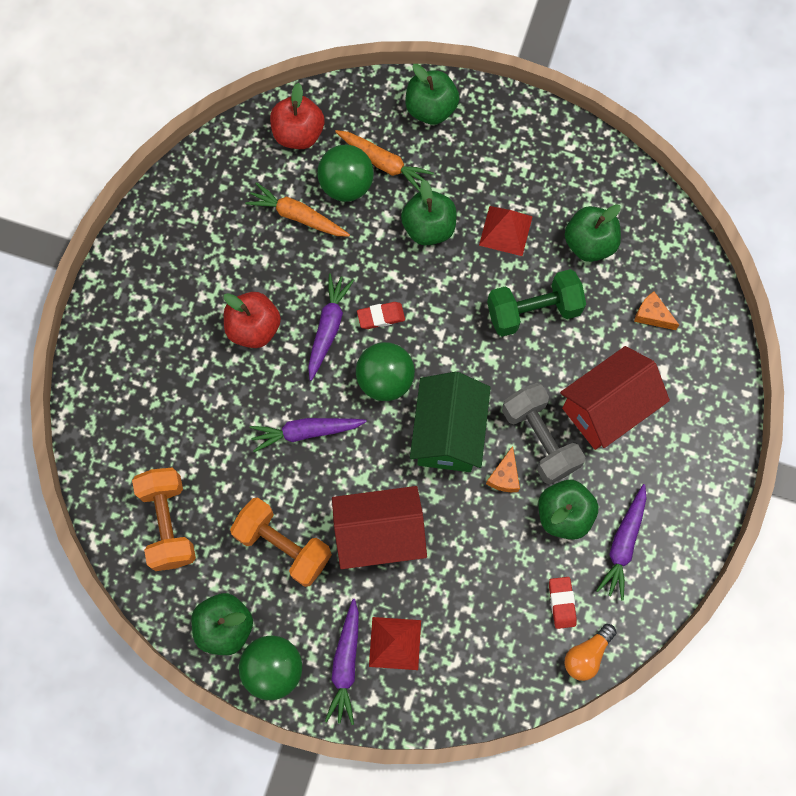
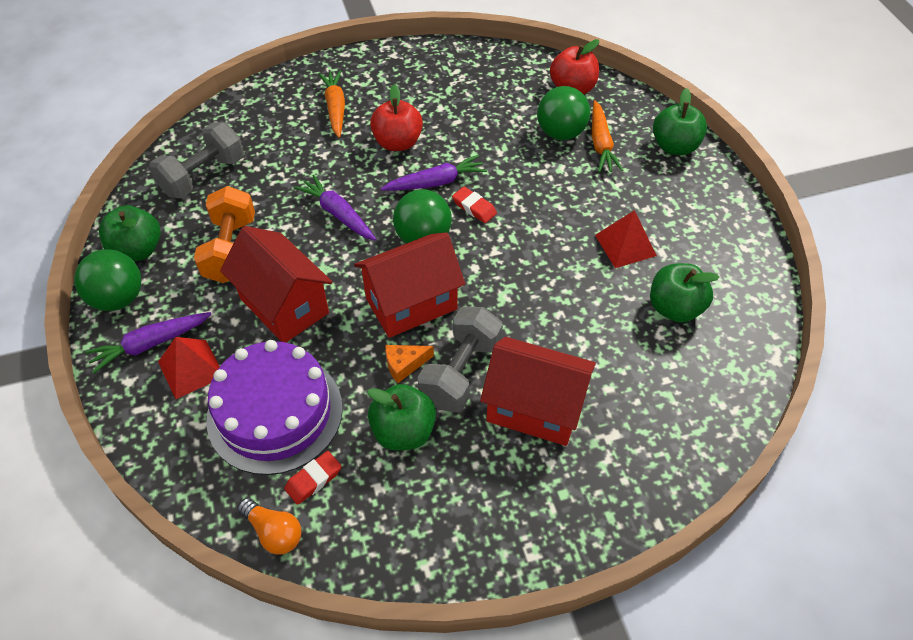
camera: 55 degrees right, 20 degrees down
orange dumbbell [132,468,196,571] -> grey dumbbell [149,122,244,199]
orange carrot [245,182,350,237] -> orange carrot moved to [319,70,345,138]
green apple [401,180,457,245] -> none
green house [410,372,491,472] -> red house [354,232,465,338]
green dumbbell [487,269,586,337] -> none
orange light bulb [565,624,617,681] -> orange light bulb turned 150 degrees counterclockwise [237,498,302,555]
purple carrot [596,484,647,600] -> none
orange cheese [634,292,679,330] -> none
none -> purple cake [206,340,343,475]

